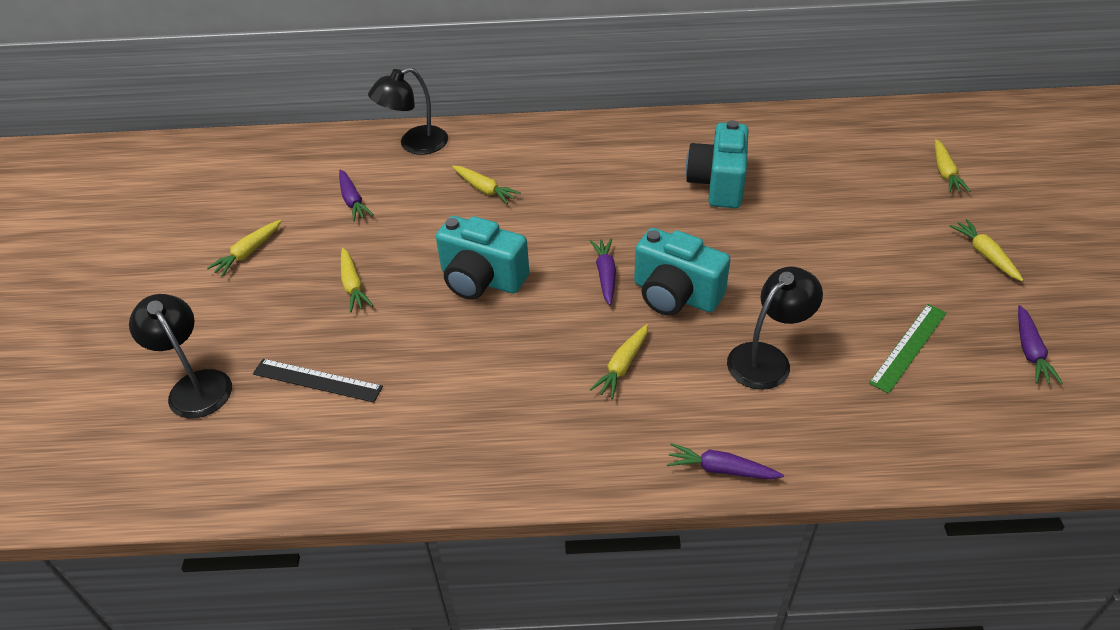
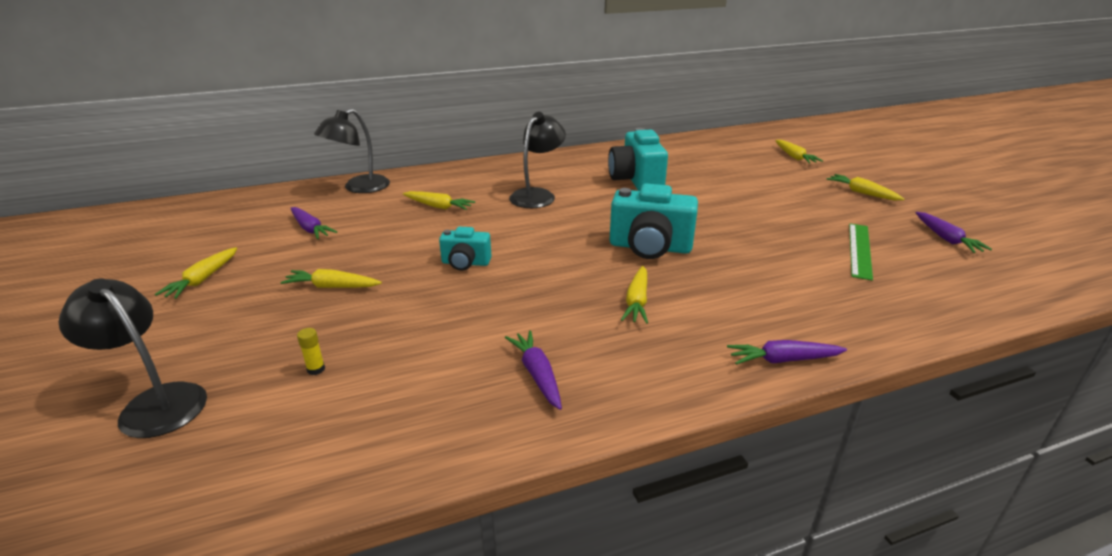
camera: 20 degrees left, 15 degrees down
black ruler [253,359,383,402] -> yellow glue stick [297,328,325,375]
yellow carrot [341,248,373,313] -> yellow carrot turned 135 degrees clockwise [280,269,382,288]
turquoise camera [436,216,529,299] -> turquoise camera [439,227,491,271], size x0.56
purple carrot [590,238,616,305] -> purple carrot moved to [505,330,562,410]
black lamp [727,267,823,390] -> black lamp moved to [509,112,566,208]

